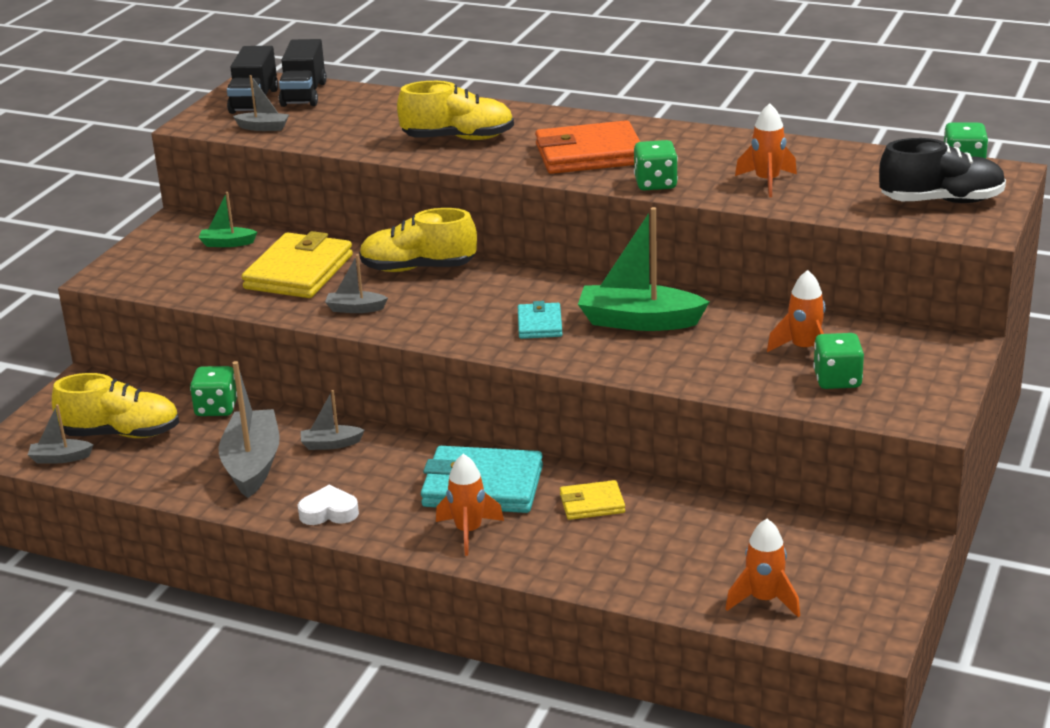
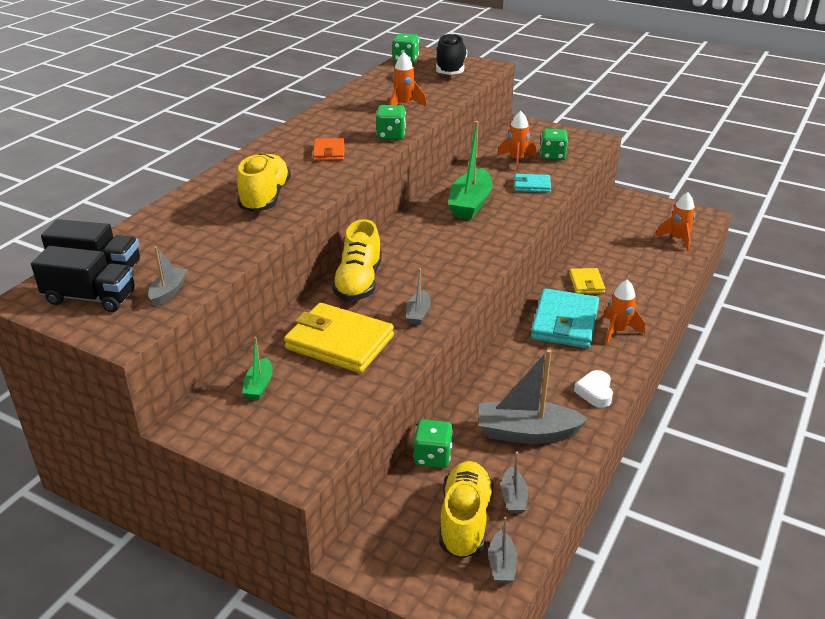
camera: 85 degrees left, 5 degrees up
grey boat [301,390,365,450] -> grey boat moved to [501,452,528,514]
turquoise wallet [518,301,563,339] -> turquoise wallet moved to [514,174,551,193]
orange wallet [535,120,640,174] -> orange wallet [313,138,345,161], size x0.53

